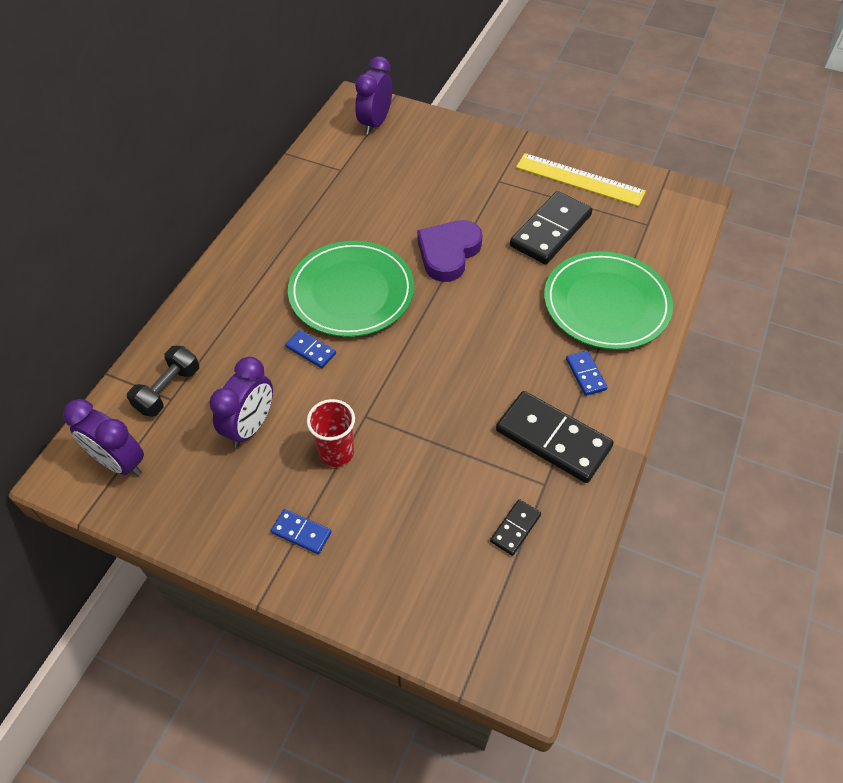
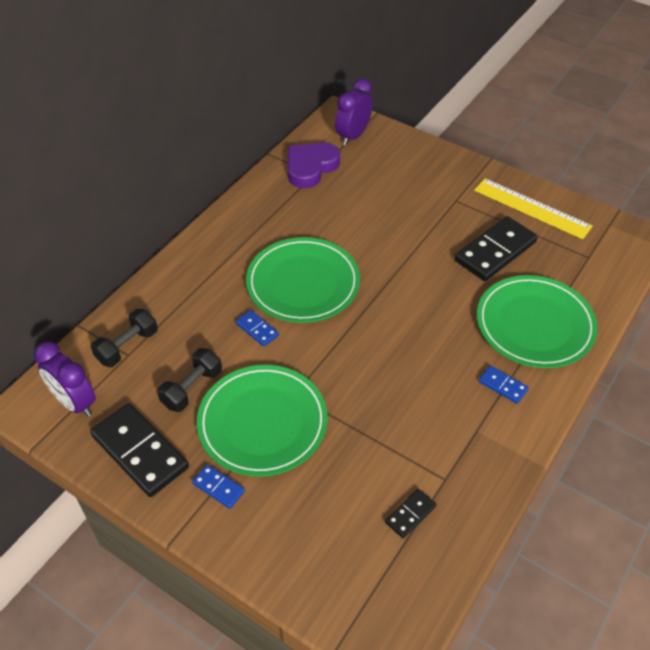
camera: 10 degrees right, 5 degrees down
purple clock [209,357,273,447] -> black dumbbell [157,348,222,412]
red cup [307,399,355,467] -> green plate [197,365,328,476]
purple heart [417,220,483,282] -> purple heart moved to [288,142,340,188]
black domino [496,391,614,483] -> black domino moved to [90,403,189,497]
blue domino [566,350,608,396] -> blue domino turned 45 degrees counterclockwise [479,365,529,404]

